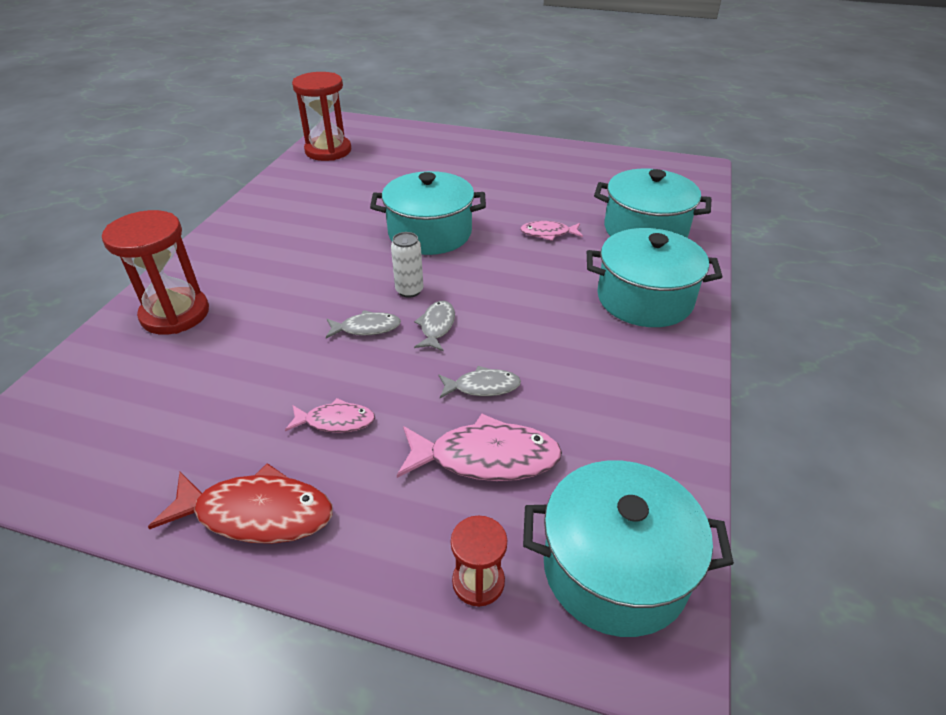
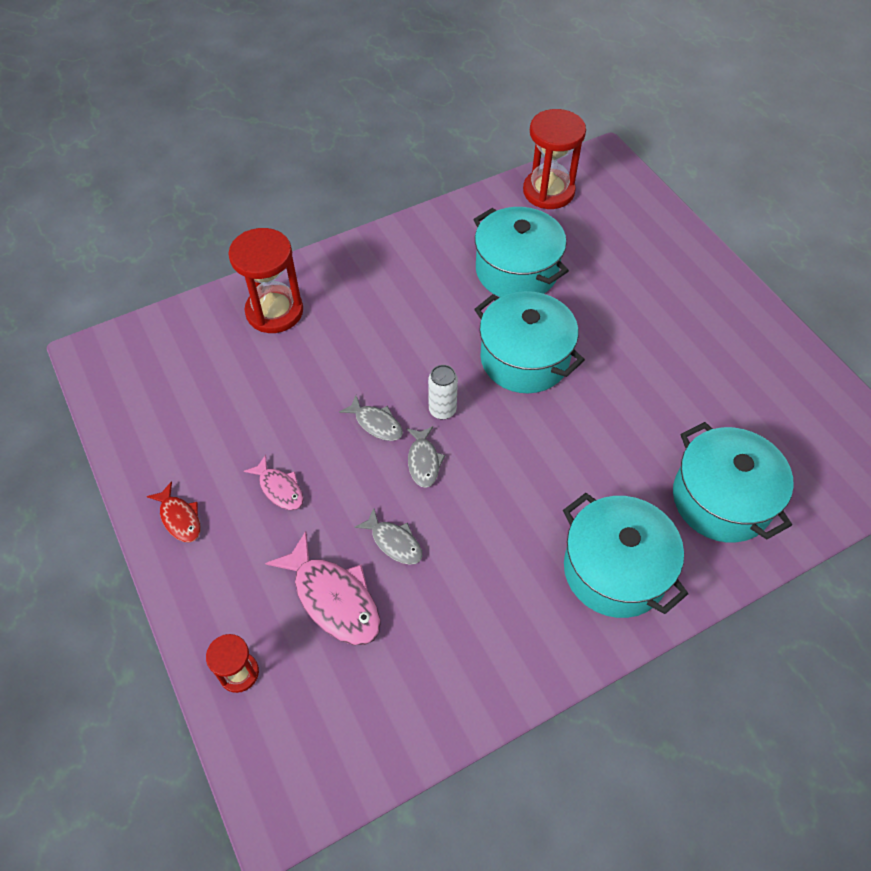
camera: 45 degrees right, 15 degrees up
red fish [148,463,333,544] -> red fish [146,481,201,543], size x0.57
grey fish [414,301,455,351] -> grey fish turned 120 degrees clockwise [407,426,445,488]
pink fish [520,221,583,241] -> none
turquoise pot [523,460,734,637] -> turquoise pot moved to [473,207,569,297]

